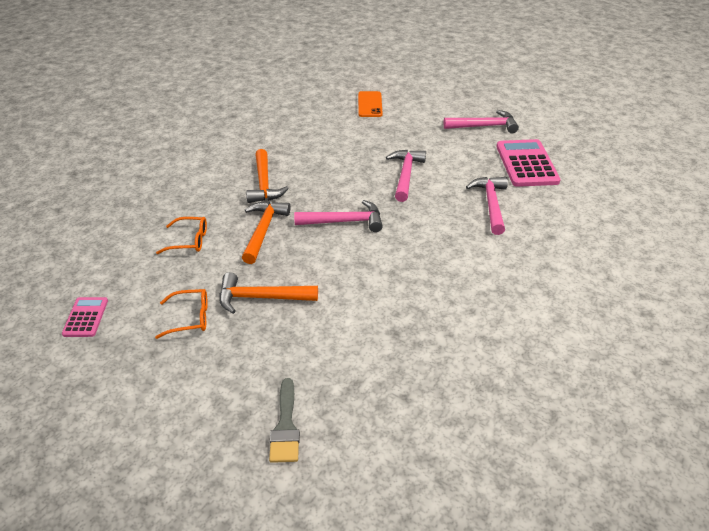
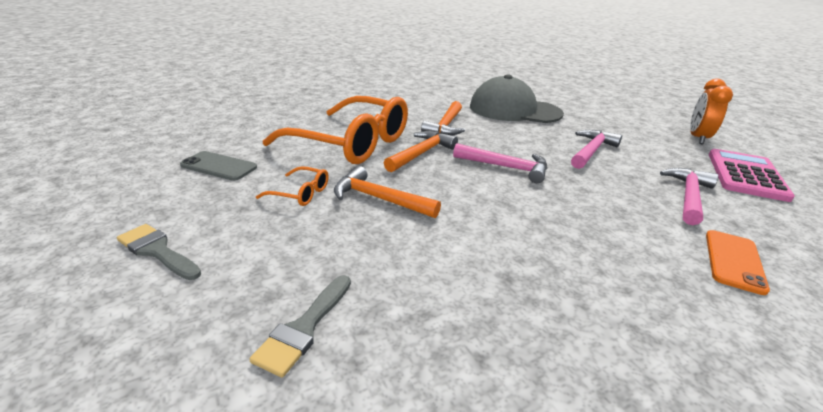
camera: 25 degrees right, 10 degrees down
pink calculator [62,297,108,337] -> grey phone [180,151,257,181]
orange glasses [156,217,207,254] -> orange glasses [263,96,408,164], size x2.50
orange phone [358,91,383,117] -> orange phone moved to [706,230,770,295]
pink hammer [444,110,519,133] -> orange clock [690,79,733,144]
none -> grey brush [117,224,201,280]
none -> grey cap [470,75,564,123]

